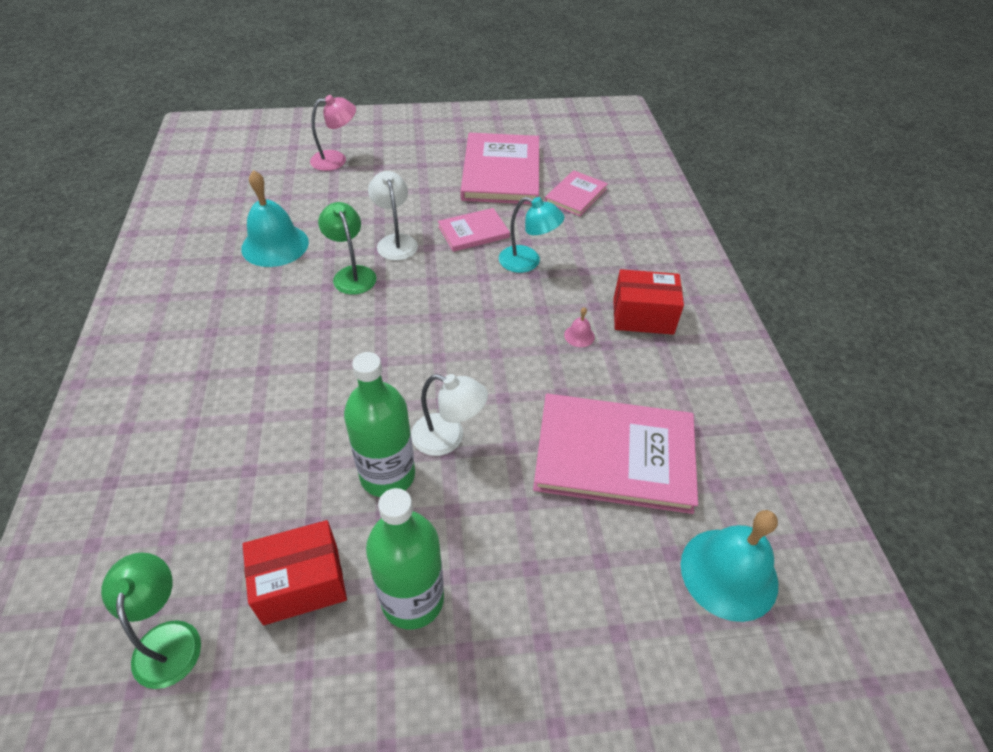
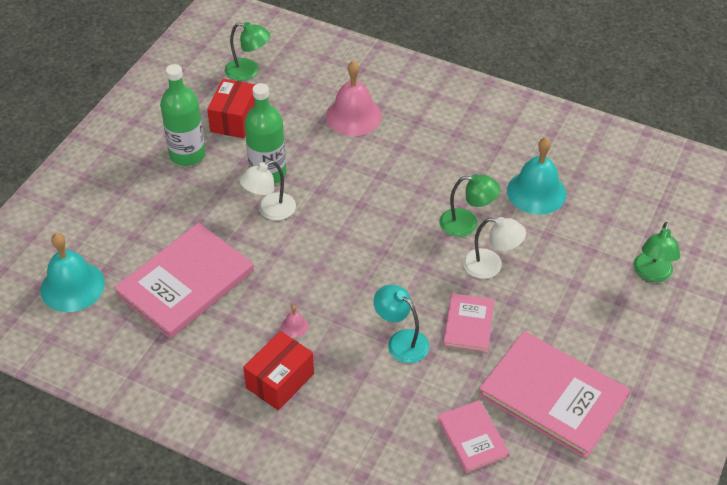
camera: 125 degrees right, 0 degrees up
pink lamp [310,95,356,171] -> green lamp [634,222,680,282]
turquoise lamp [499,197,565,273] -> turquoise lamp turned 75 degrees clockwise [374,285,429,363]
none -> pink bell [326,61,382,136]

